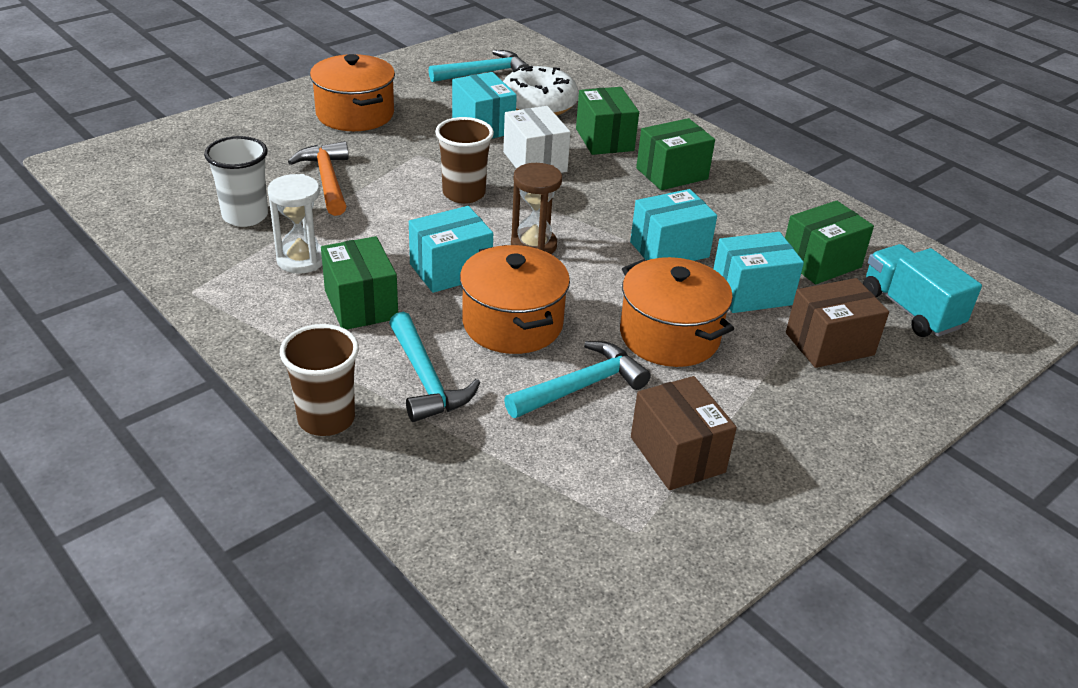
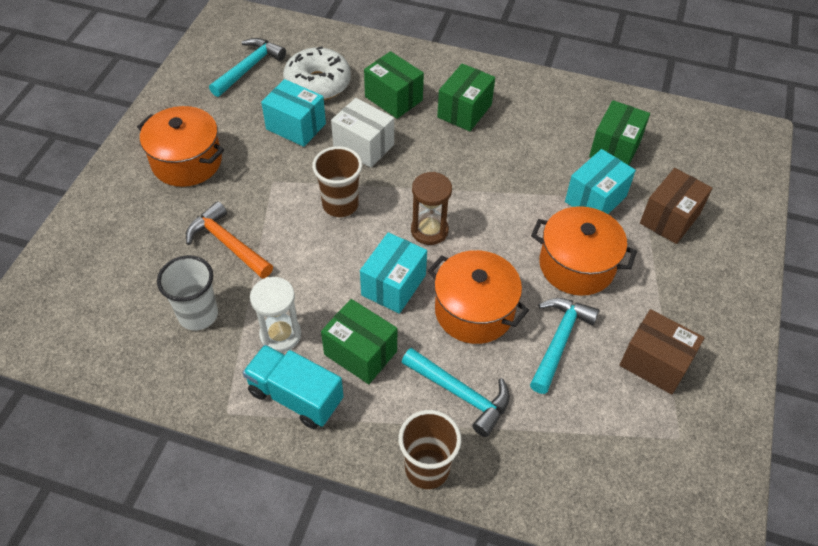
camera: 30 degrees left, 15 degrees up
turquoise box [630,189,717,261] -> none
turquoise truck [863,244,982,337] -> turquoise truck moved to [243,345,344,429]

